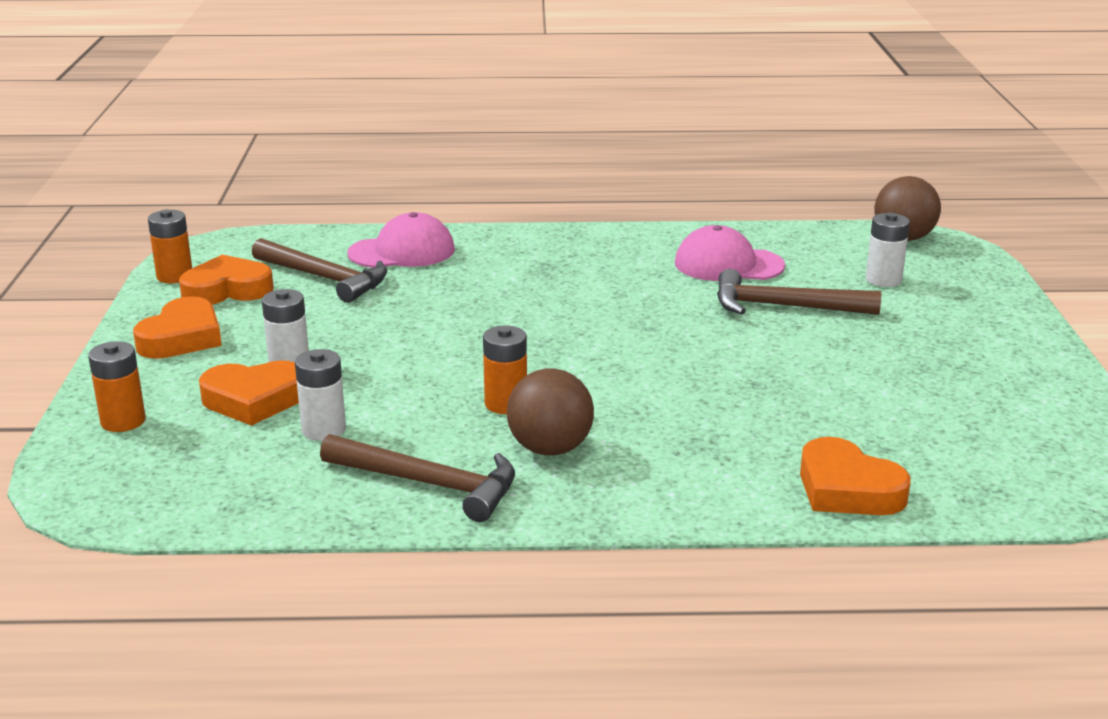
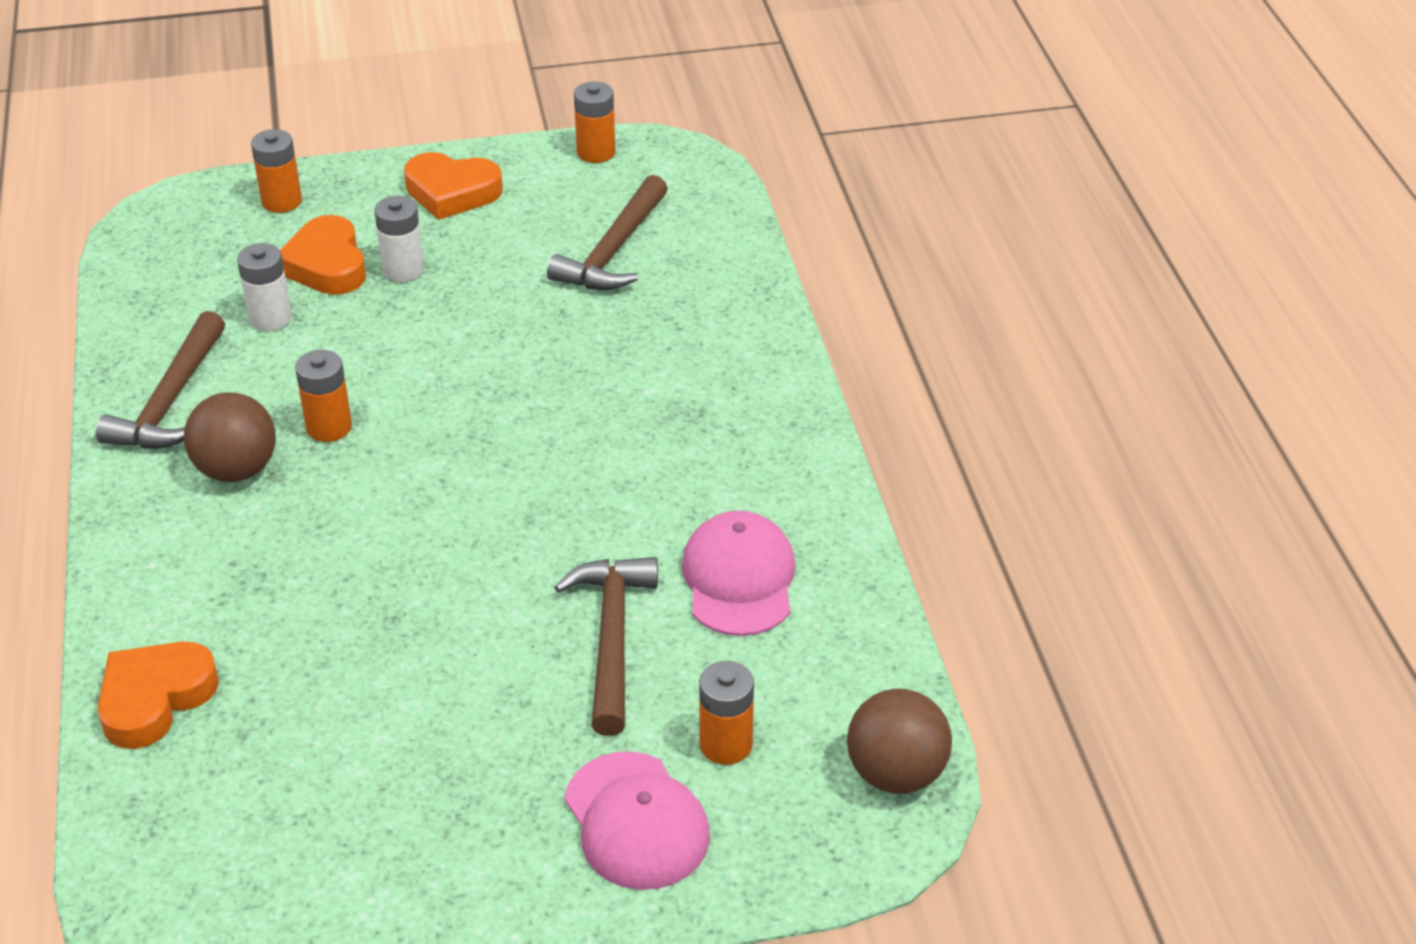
camera: 80 degrees right, 15 degrees up
orange heart [179,254,274,304] -> none
pink cap [347,212,455,268] -> pink cap moved to [564,751,710,890]
white battery [866,213,910,287] -> orange battery [699,661,754,765]

